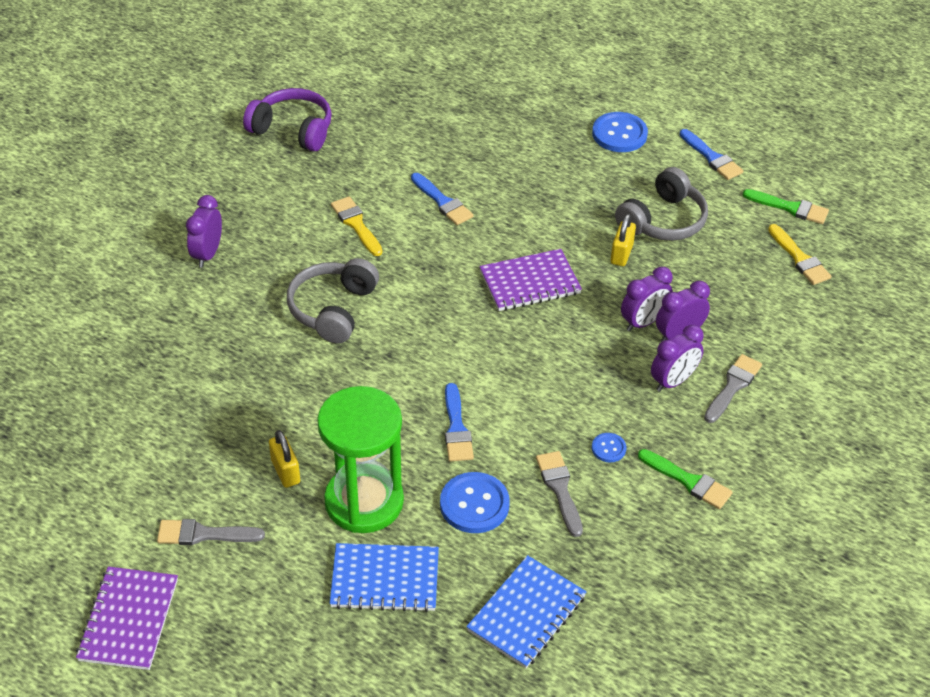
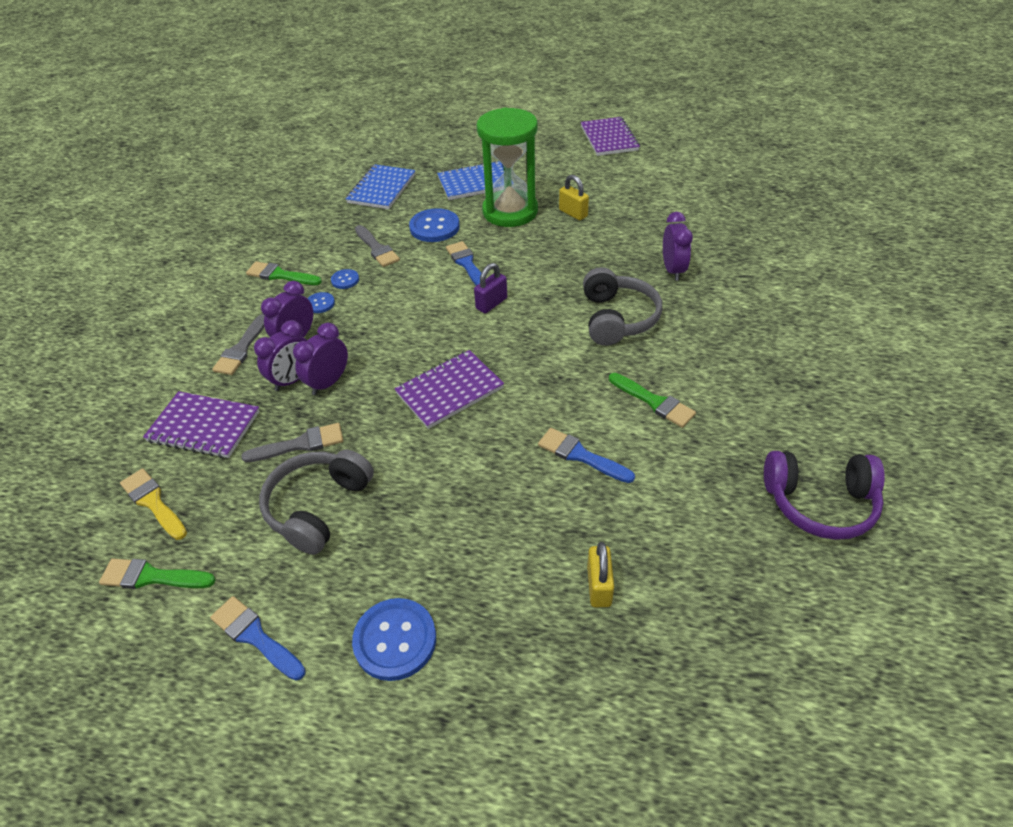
camera: 165 degrees right, 0 degrees up
grey brush [157,519,265,545] -> grey brush moved to [241,423,343,462]
purple clock [186,195,222,267] -> purple clock moved to [663,212,693,281]
yellow brush [331,196,382,256] -> green brush [609,373,696,428]
yellow padlock [611,214,636,266] -> yellow padlock moved to [587,542,614,607]
none -> purple notebook [143,391,260,458]
none -> blue button [307,292,335,313]
none -> purple padlock [474,263,507,314]

